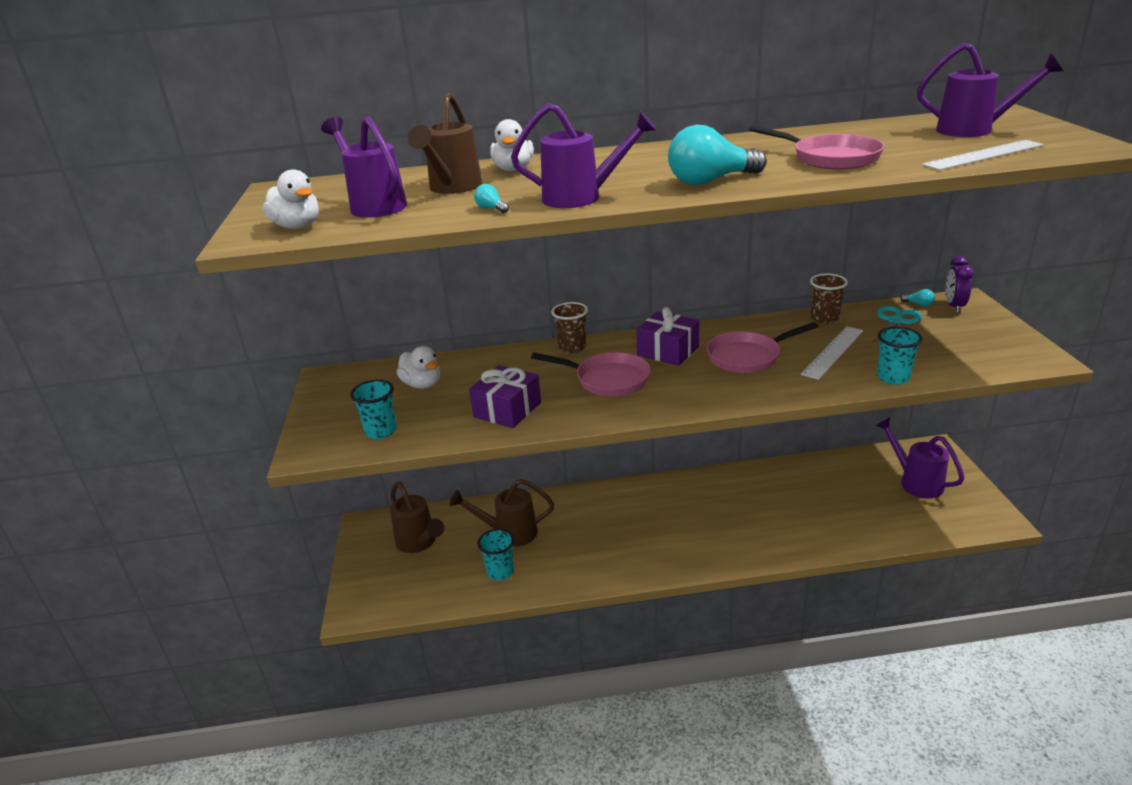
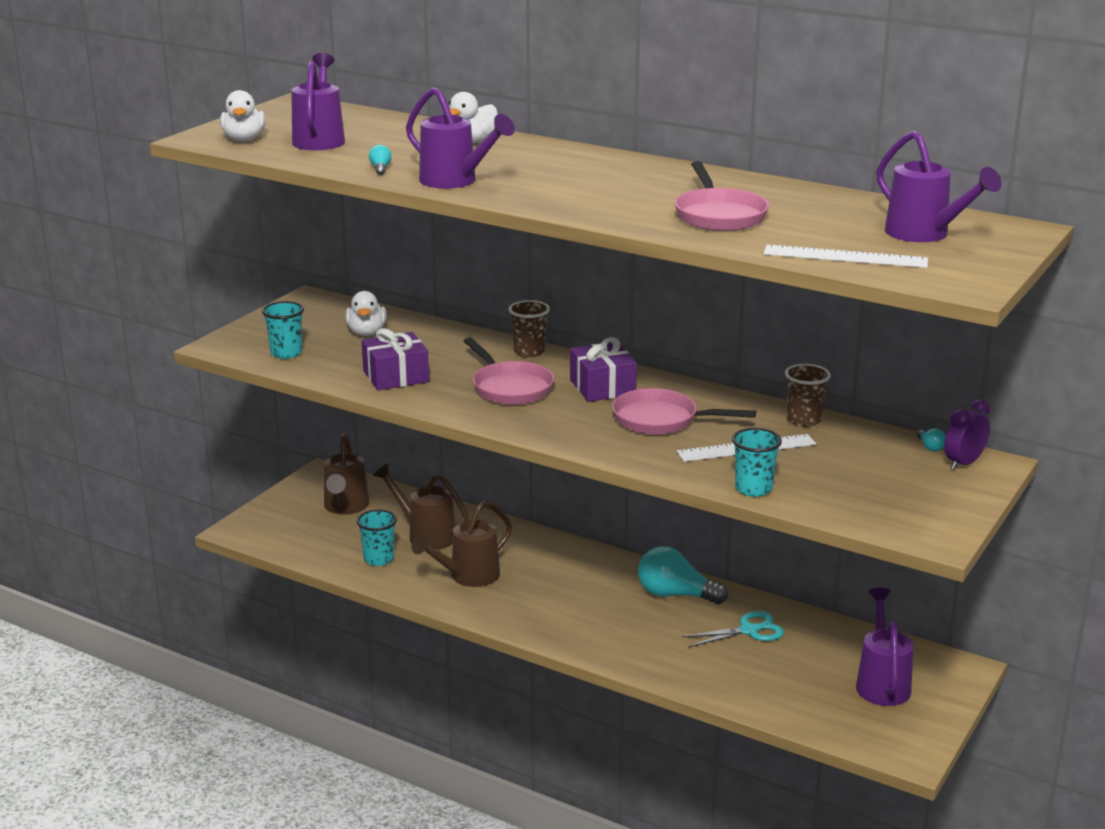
camera: 35 degrees right, 5 degrees down
brown watering can [408,93,483,194] -> brown watering can moved to [412,501,512,587]
turquoise light bulb [668,125,767,185] -> turquoise light bulb moved to [638,546,728,604]
turquoise scissors [872,306,922,343] -> turquoise scissors moved to [682,611,784,647]

